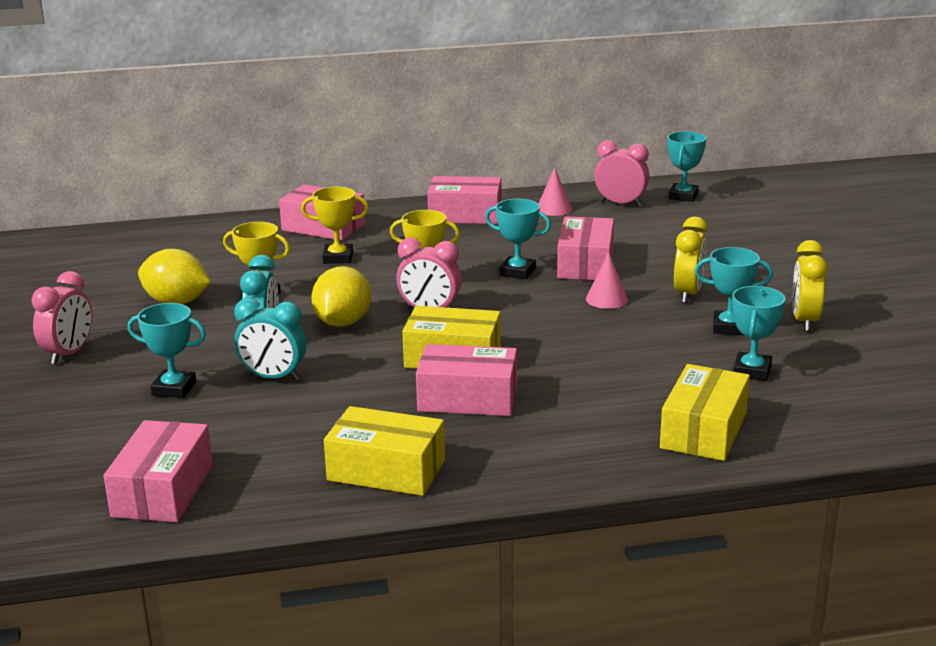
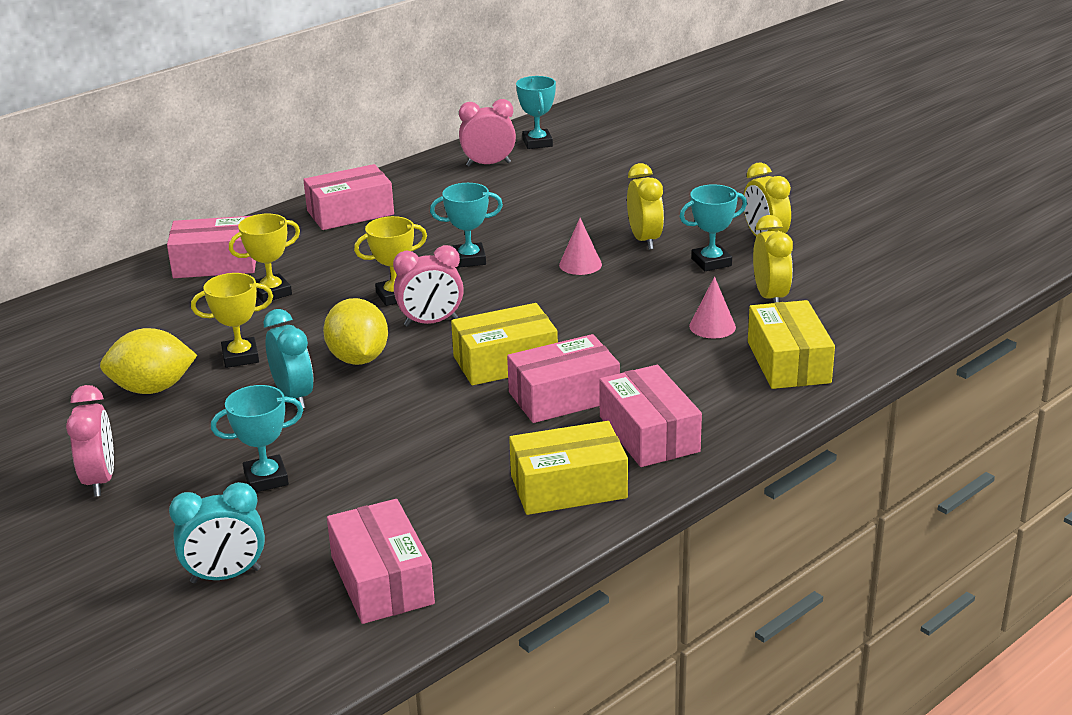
camera: 30 degrees left, 5 degrees up
turquoise clock [234,298,307,381] -> turquoise clock moved to [169,482,265,583]
pink cone [538,167,572,216] -> pink cone moved to [689,277,736,339]
pink box [557,216,614,280] -> pink box moved to [599,365,702,467]
turquoise trophy [732,286,785,381] -> yellow clock [753,215,793,303]

